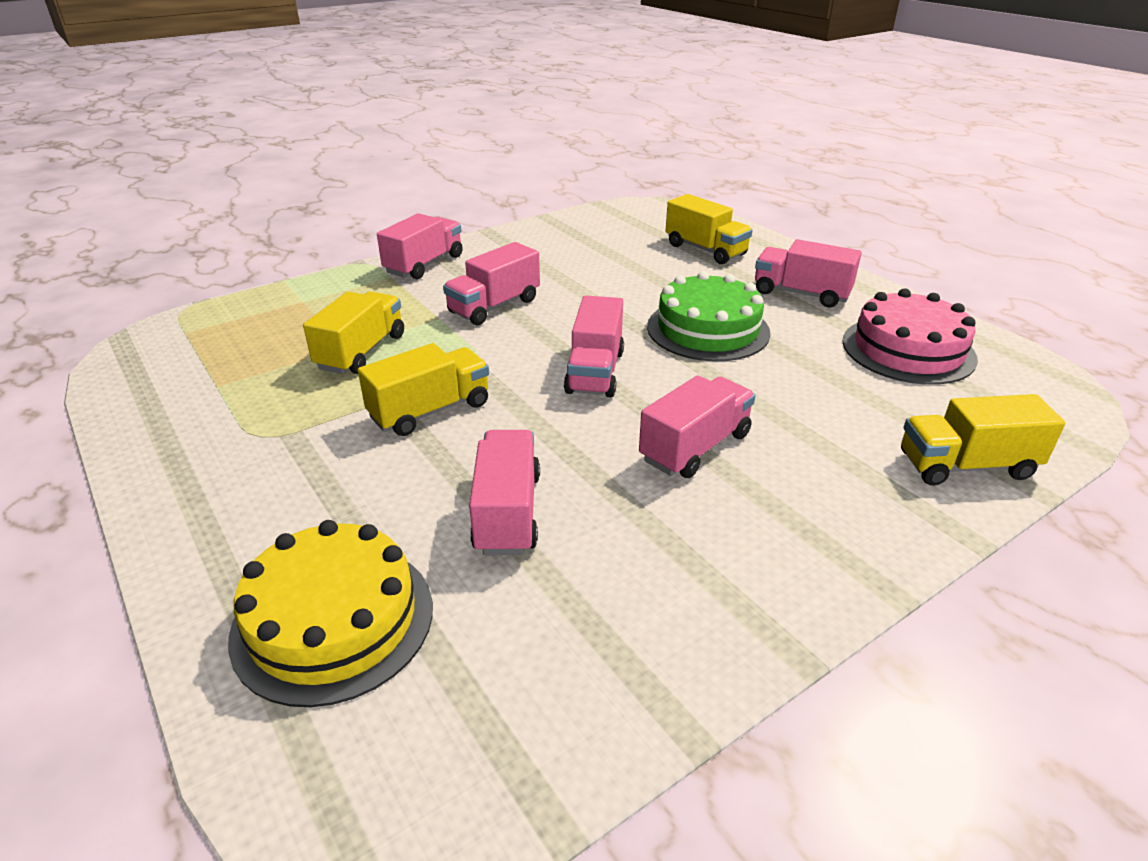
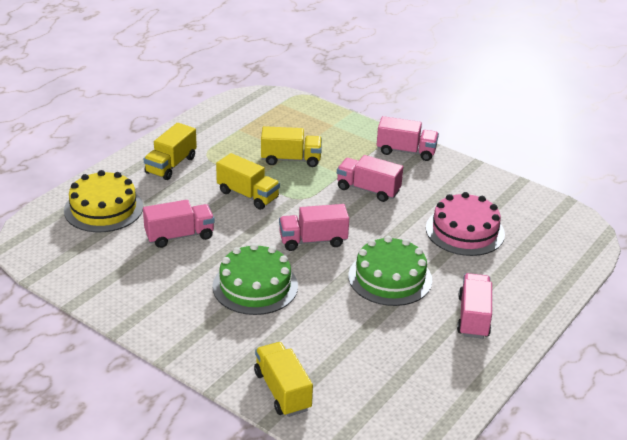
camera: 70 degrees right, 0 degrees up
pink truck [639,375,755,478] -> green cake [212,243,298,315]
yellow truck [666,194,752,264] -> yellow truck moved to [144,123,197,180]
pink cake [842,289,978,385] -> pink cake moved to [426,192,505,256]

